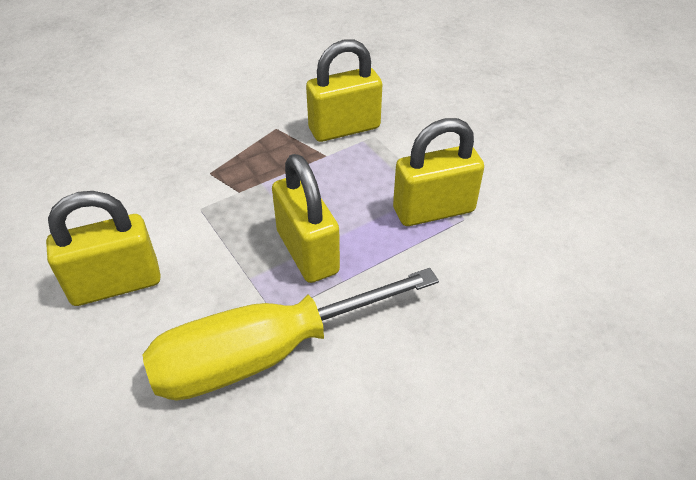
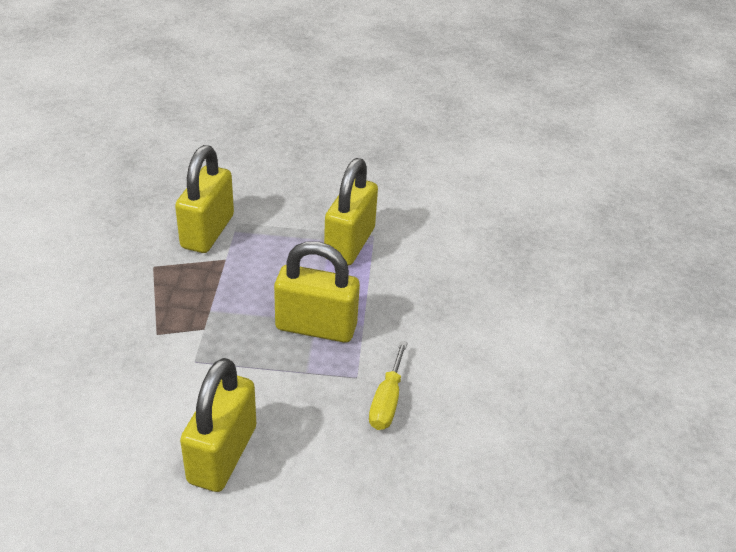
camera: 55 degrees left, 5 degrees down
yellow screwdriver [143,268,439,401] -> yellow screwdriver [369,341,408,430], size x0.44

